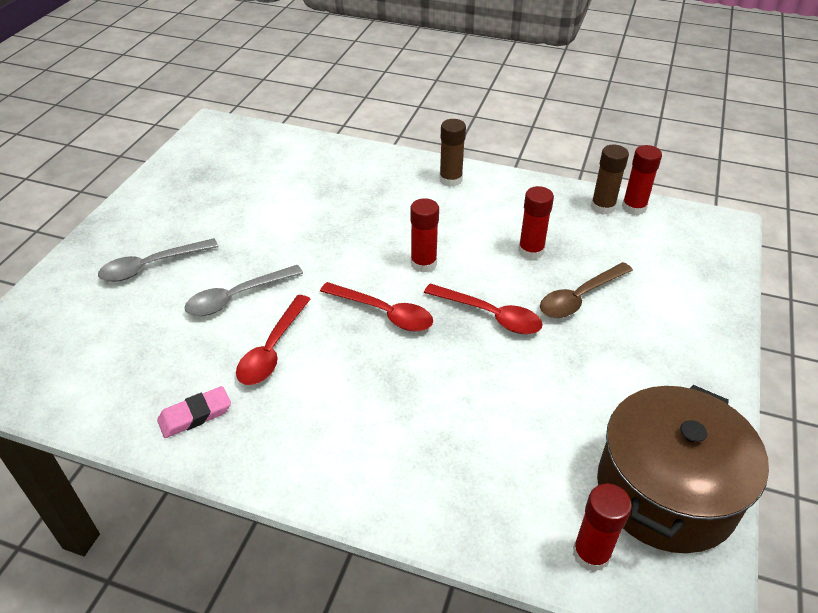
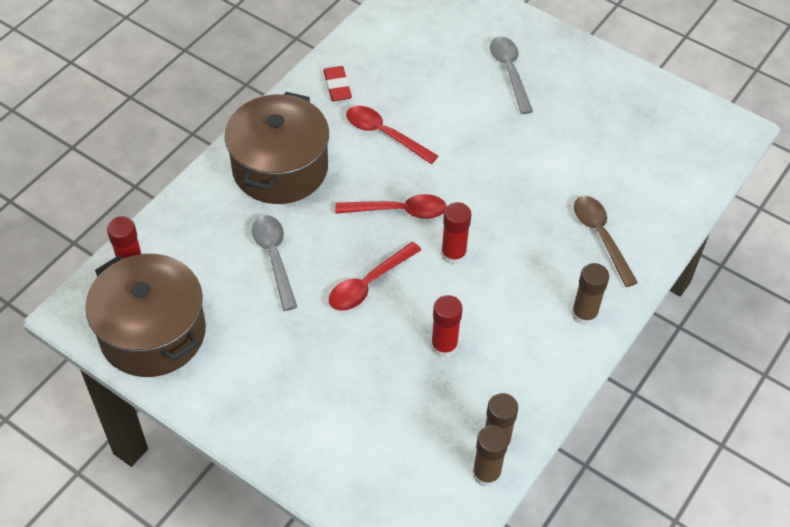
camera: 105 degrees right, 10 degrees up
pink eraser [157,386,231,438] -> red eraser [323,66,352,101]
grey spoon [184,265,303,316] -> grey spoon moved to [252,215,297,311]
red spoon [320,282,433,332] -> red spoon turned 135 degrees counterclockwise [335,194,447,219]
brown spoon [540,262,633,318] -> brown spoon moved to [574,196,638,287]
red glue stick [622,145,662,215] -> brown glue stick [472,425,509,487]
none -> brown pot [225,92,329,204]

